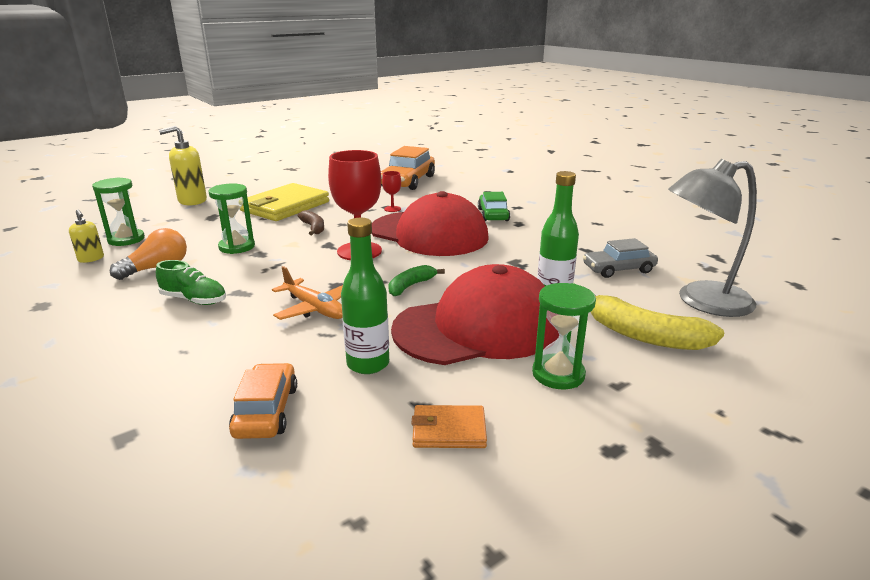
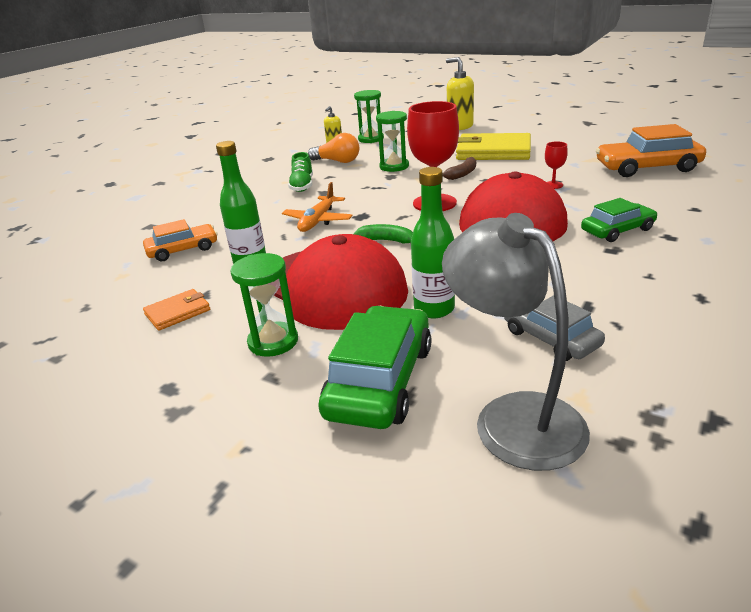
camera: 70 degrees right, 5 degrees up
orange wallet [411,405,487,448] -> orange wallet turned 75 degrees clockwise [143,289,210,331]
yellow banana [591,295,724,350] -> green car [318,306,431,429]

